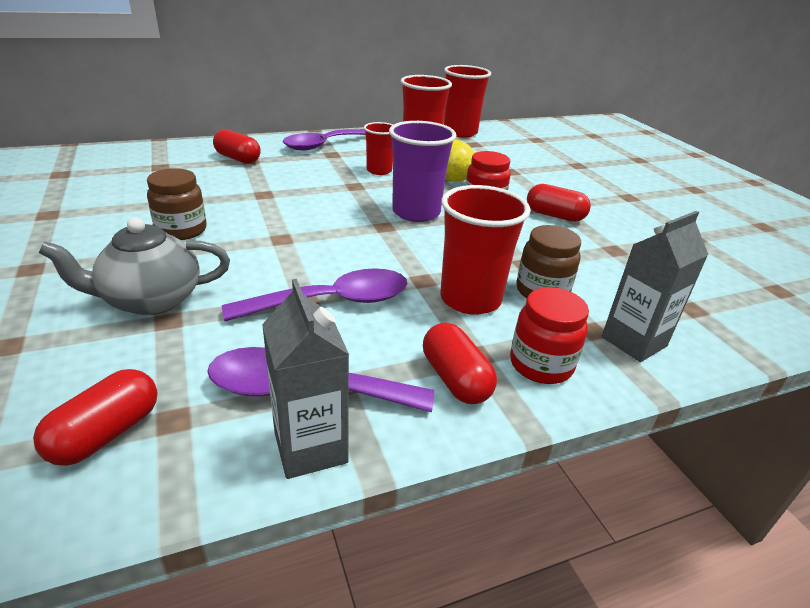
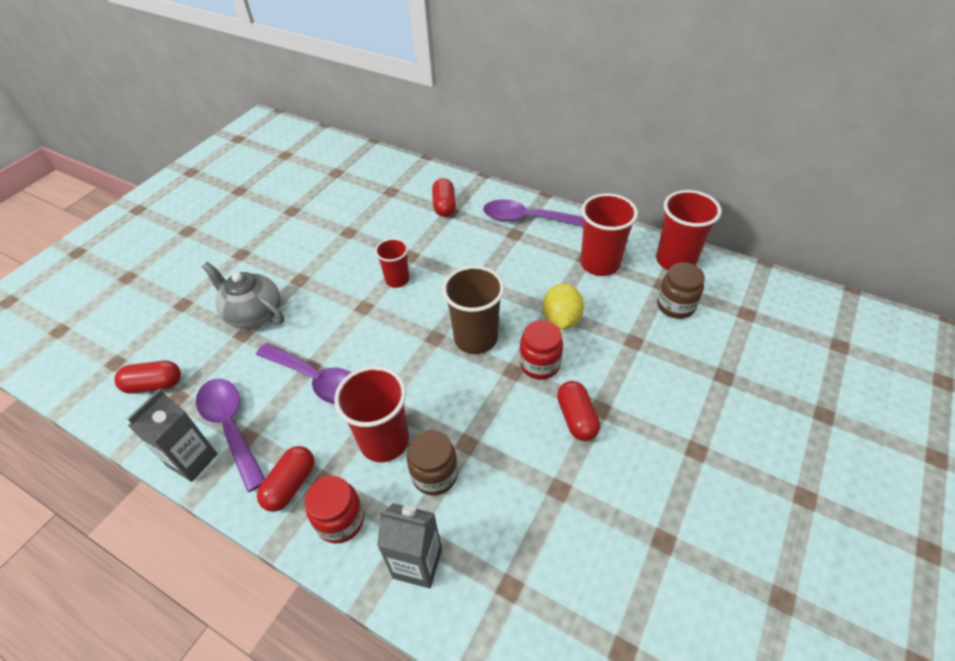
camera: 55 degrees right, 15 degrees up
brown jar [147,168,207,240] -> brown jar moved to [657,263,705,319]
red cup [364,122,393,175] -> red cup moved to [375,238,410,288]
purple cup [389,121,456,222] -> brown cup [442,266,504,354]

